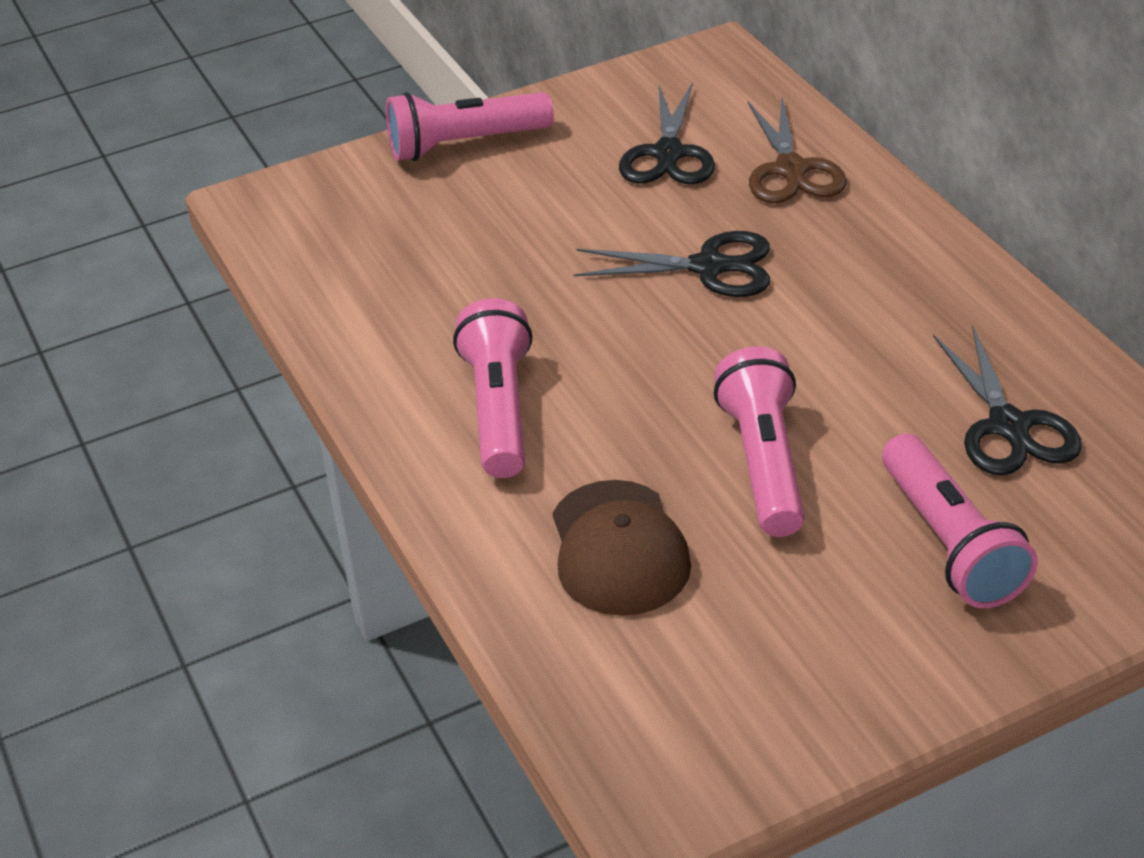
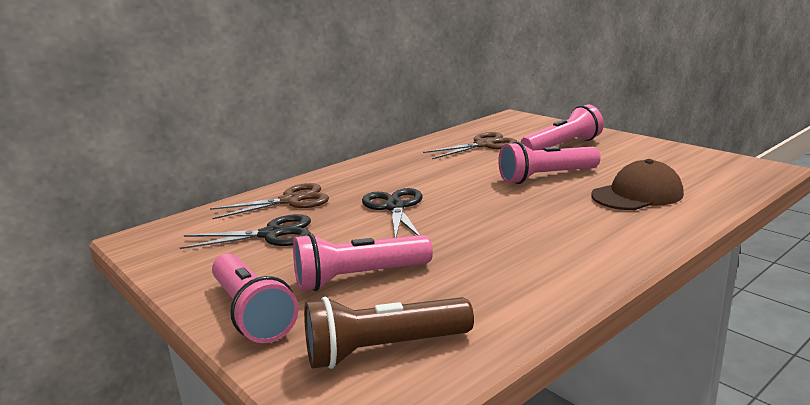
camera: 105 degrees left, 20 degrees down
pink flashlight [453,298,533,478] -> pink flashlight moved to [293,233,433,291]
black scissors [933,325,1082,476] -> brown scissors [423,132,517,159]
none -> brown flashlight [304,297,474,369]

